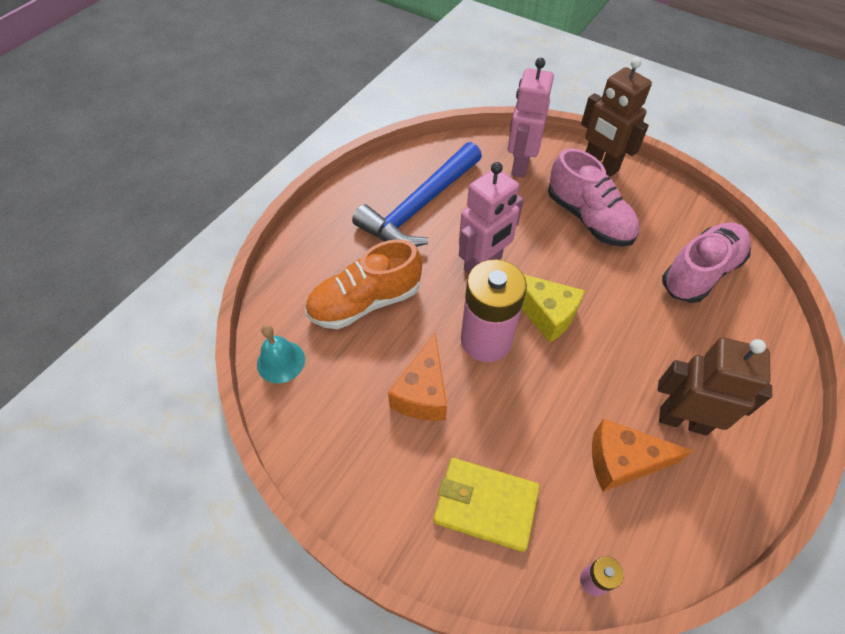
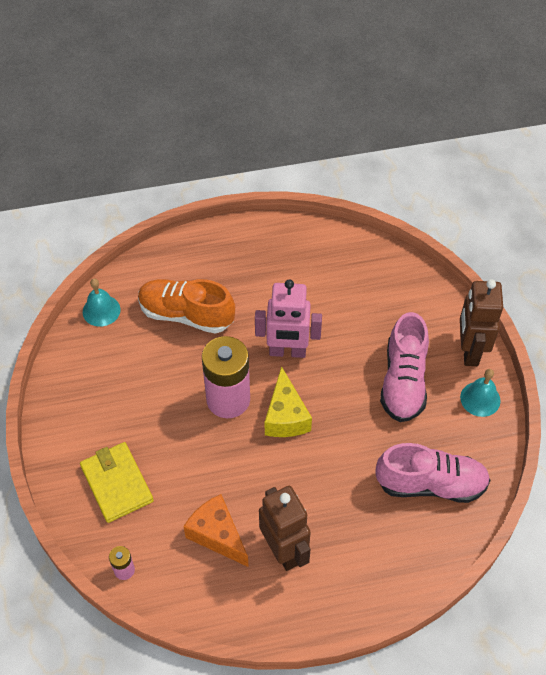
camera: 45 degrees right, 0 degrees up
blue hammer [352,142,482,247] -> none
orange cheese [388,333,447,421] -> none
pink robot [508,58,554,178] -> none
none -> turquoise bell [460,369,500,417]

